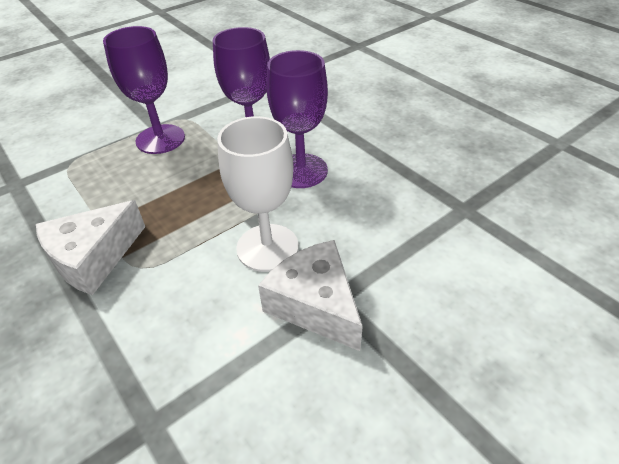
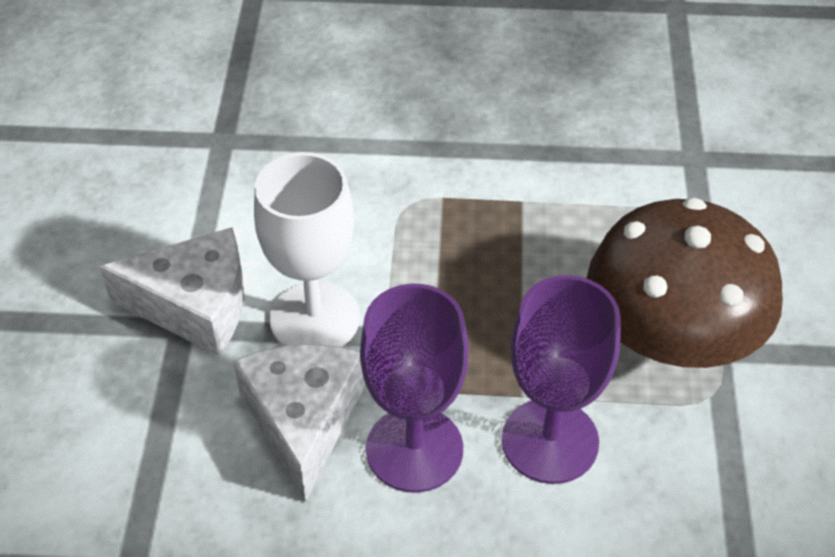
camera: 130 degrees right, 5 degrees up
white cheese [36,200,145,295] -> white cheese moved to [233,344,365,502]
purple goblet [103,26,185,154] -> brown mushroom [587,198,783,368]

